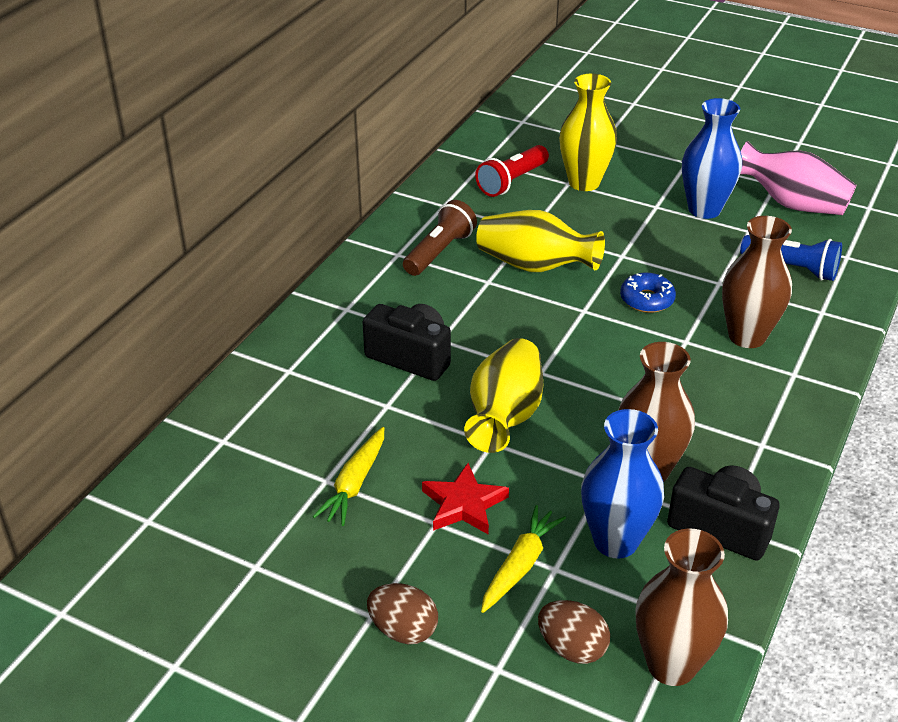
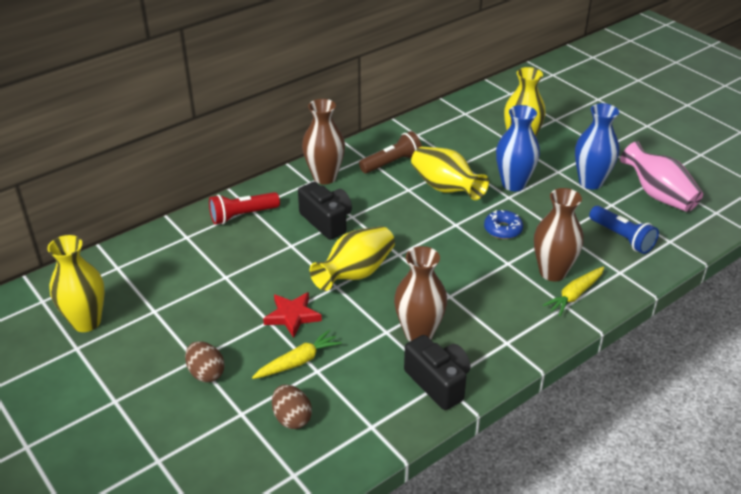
camera: 25 degrees right, 0 degrees up
yellow carrot [313,427,384,526] -> yellow carrot moved to [543,267,604,316]
red flashlight [475,145,549,197] -> red flashlight moved to [209,192,280,225]
blue vase [581,409,664,559] -> blue vase moved to [496,105,540,191]
brown vase [635,529,728,686] -> brown vase moved to [302,99,345,184]
none -> yellow vase [47,235,105,332]

